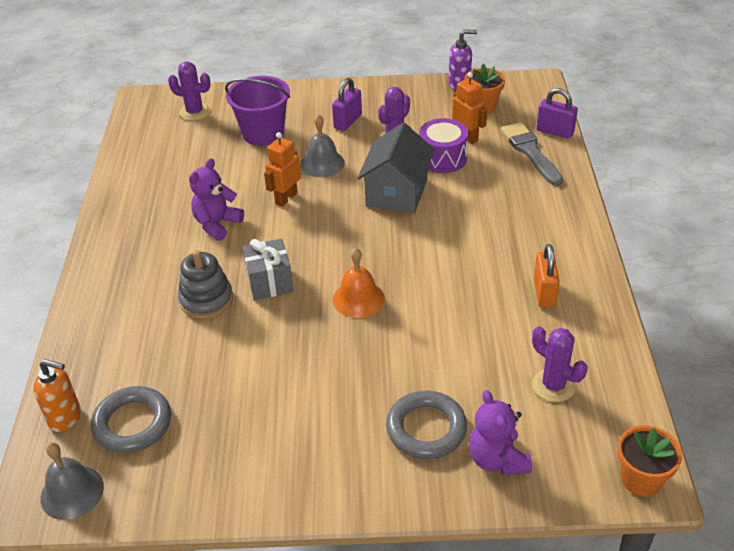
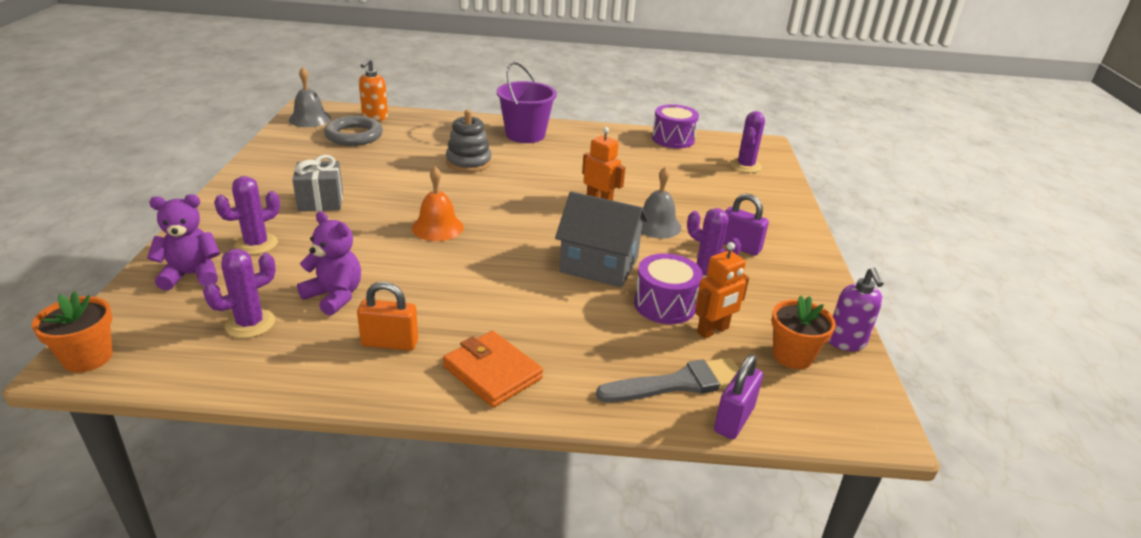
camera: 90 degrees right, 10 degrees down
purple teddy bear [189,158,244,241] -> purple teddy bear moved to [297,211,361,316]
purple bucket [225,76,290,146] -> purple bucket moved to [496,62,557,143]
grey gift [243,239,294,300] -> grey gift moved to [293,155,343,212]
grey ring [386,390,467,459] -> purple cactus [214,176,280,255]
none -> orange wallet [443,331,543,408]
none -> purple drum [652,104,699,149]

